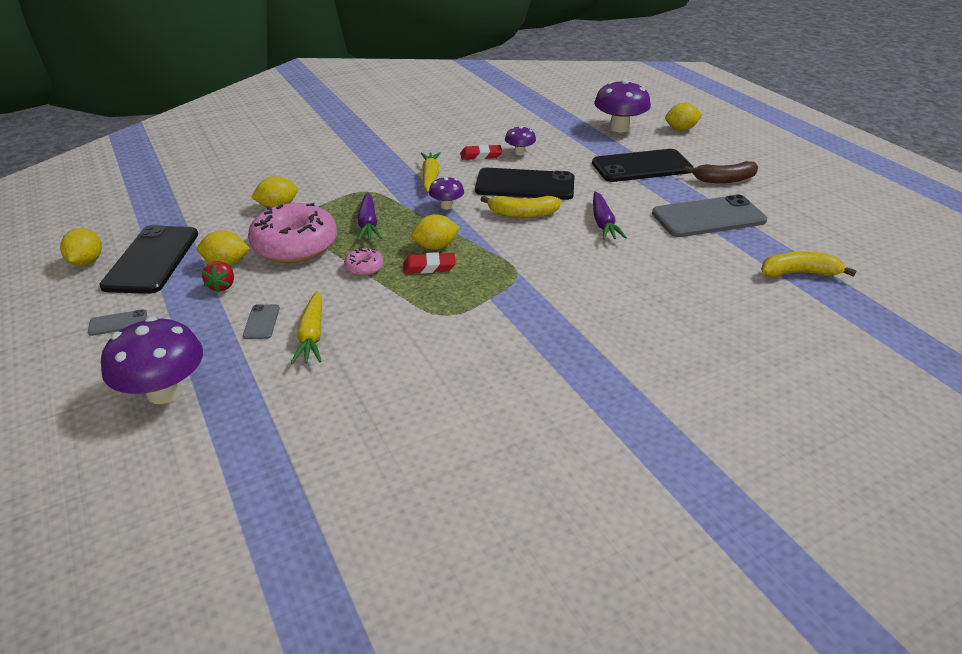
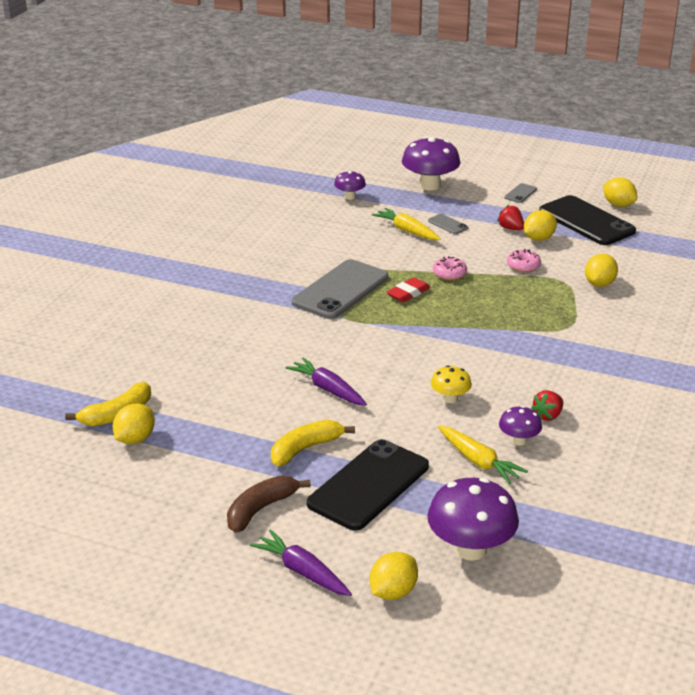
camera: 140 degrees right, 5 degrees down
pink donut [248,203,337,263] -> pink donut [507,249,541,272], size x0.44
purple carrot [358,193,382,241] -> purple carrot moved to [250,529,352,596]
yellow lemon [411,214,460,250] -> yellow lemon moved to [113,403,155,444]
yellow carrot [421,152,441,192] -> yellow carrot moved to [438,425,528,484]
purple mushroom [429,176,464,210] -> purple mushroom moved to [334,171,366,200]
red eraser [460,145,502,160] -> red strawberry [531,390,563,421]
black phone [475,168,575,200] -> yellow mushroom [431,365,472,403]
yellow banana [480,196,561,218] -> yellow banana moved to [271,420,355,466]
grey phone [652,194,767,237] -> grey phone moved to [292,259,388,319]

